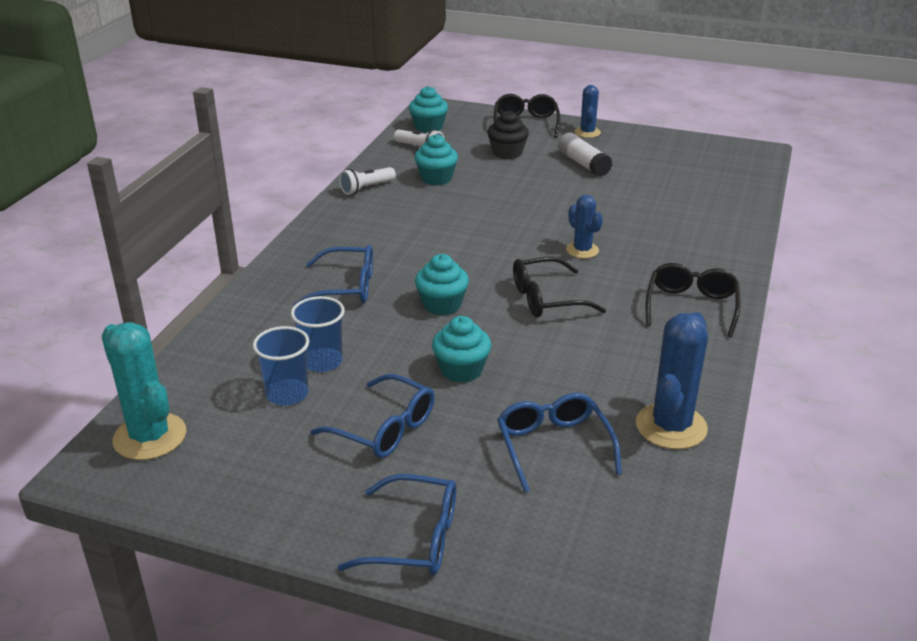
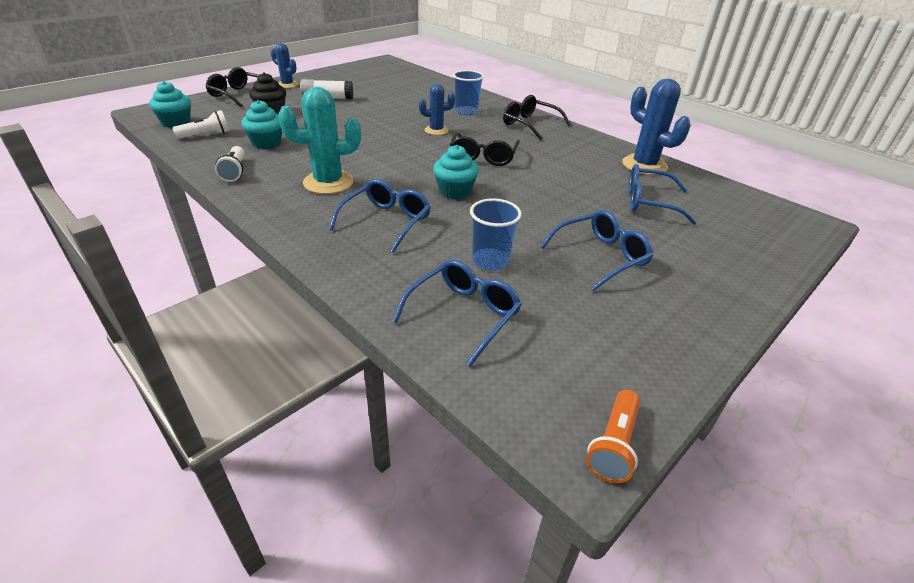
camera: 65 degrees left, 5 degrees up
turquoise cactus [102,322,187,460] -> turquoise cactus moved to [278,87,361,194]
blue cup [253,326,309,405] -> blue cup moved to [453,70,484,115]
blue glasses [338,474,456,575] -> blue glasses moved to [392,260,522,367]
turquoise cupcake [432,316,491,383] -> none
none -> orange flashlight [586,390,640,483]

